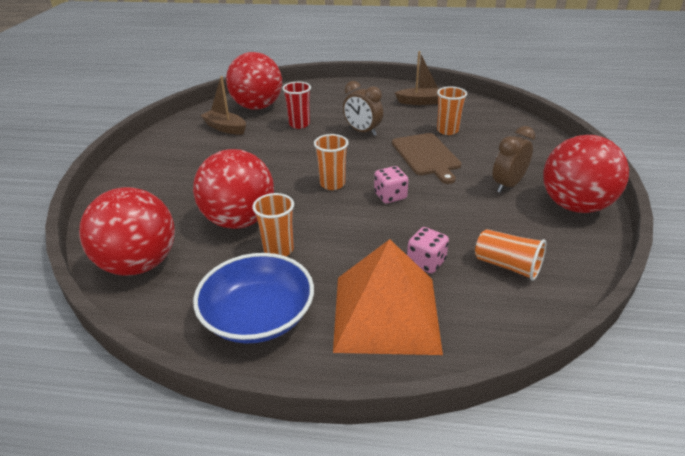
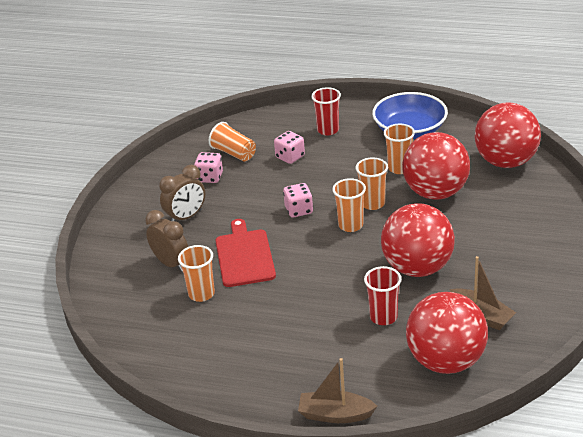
camera: 170 degrees left, 0 degrees up
orange pyramid [333,239,443,355] -> red cup [311,87,341,136]
brown clock [343,81,383,136] -> brown clock moved to [145,210,188,272]
brown cutting board [392,133,461,184] -> red cutting board [215,219,276,287]
brown boat [395,51,439,105] -> brown boat moved to [298,358,378,423]
red ball [543,135,629,213] -> red ball moved to [381,203,455,277]
none -> pink dice [194,152,223,183]
none -> orange cup [355,158,388,210]

